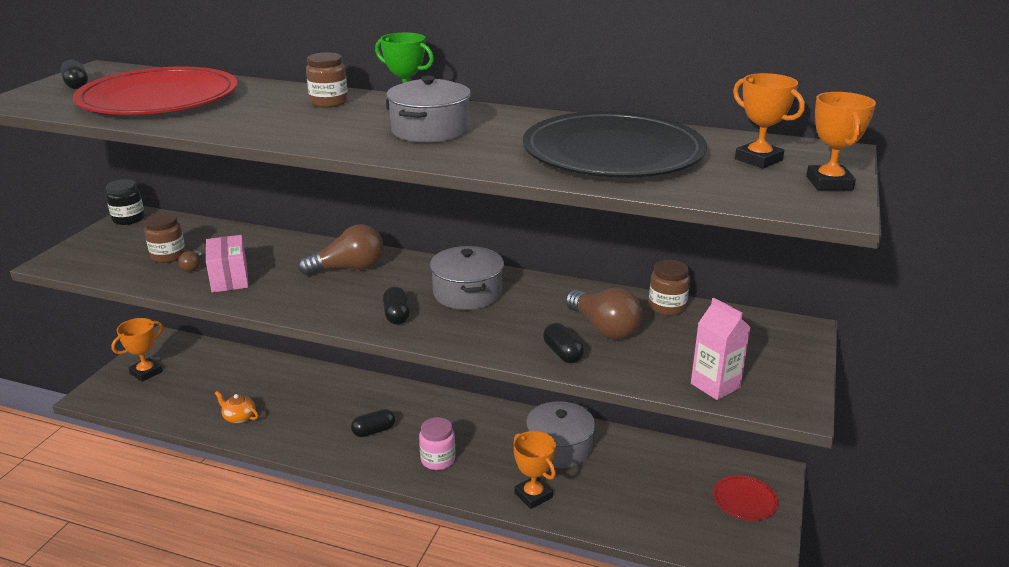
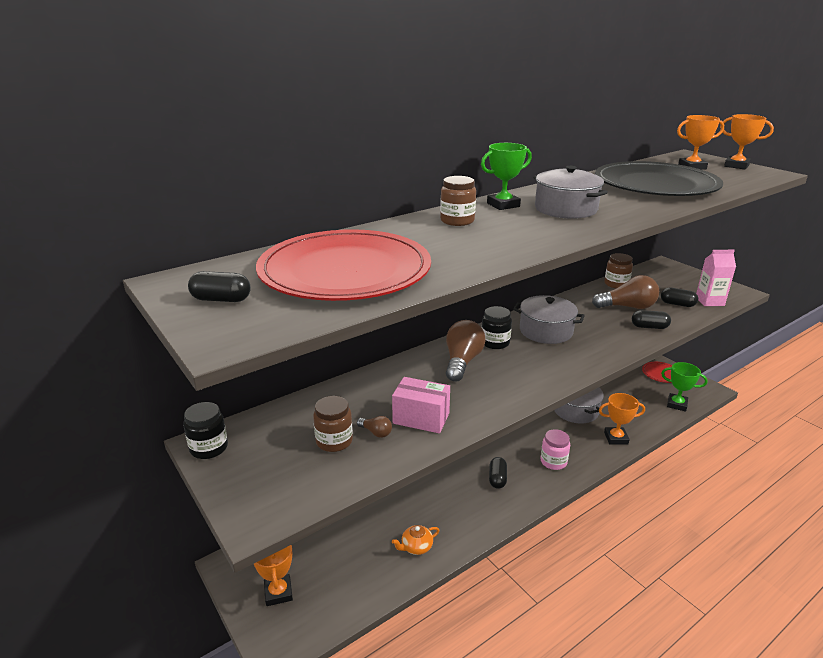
camera: 55 degrees left, 0 degrees up
black capsule [383,287,410,325] -> black capsule moved to [661,288,698,307]
none -> black jar [482,306,512,349]
none -> green trophy [661,362,708,412]

